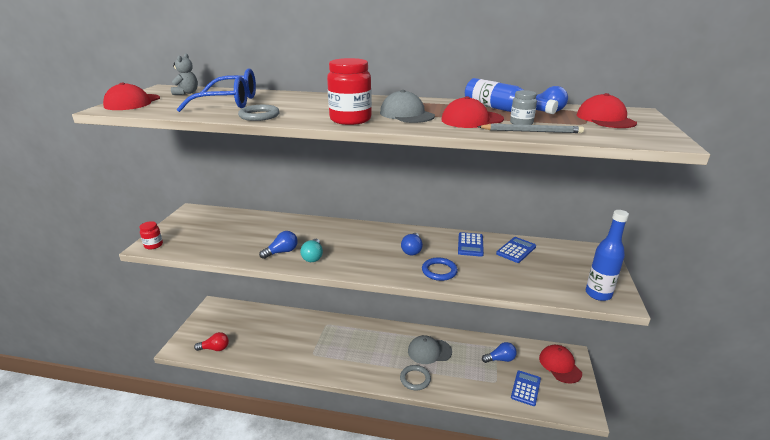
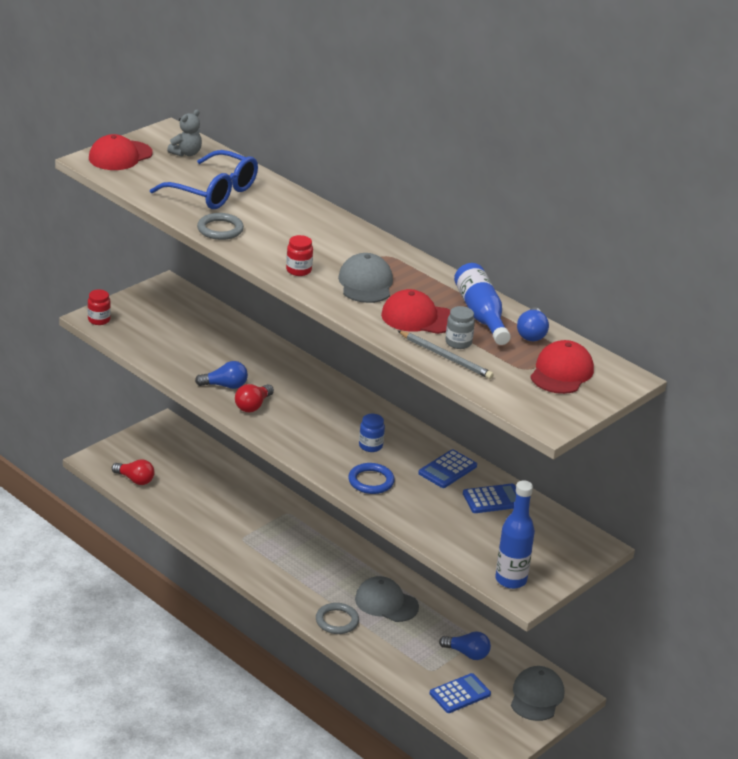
camera: 30 degrees right, 5 degrees up
turquoise light bulb [300,239,323,262] -> red light bulb [235,384,274,412]
red jar [327,58,372,125] -> red jar [286,235,313,276], size x0.53
blue light bulb [401,233,423,255] -> blue jar [359,414,385,452]
red cap [539,345,582,384] -> grey cap [511,666,564,721]

